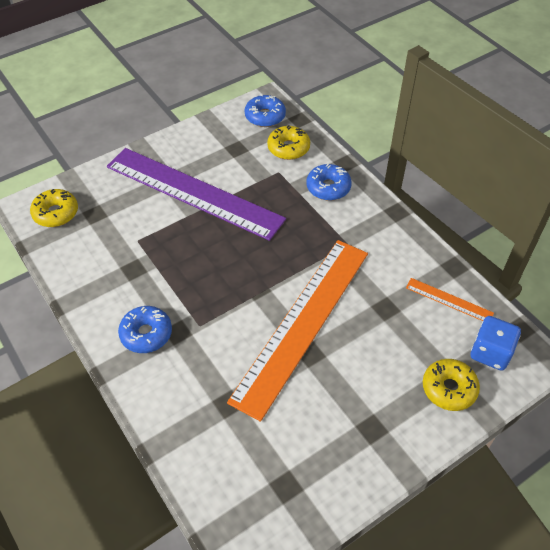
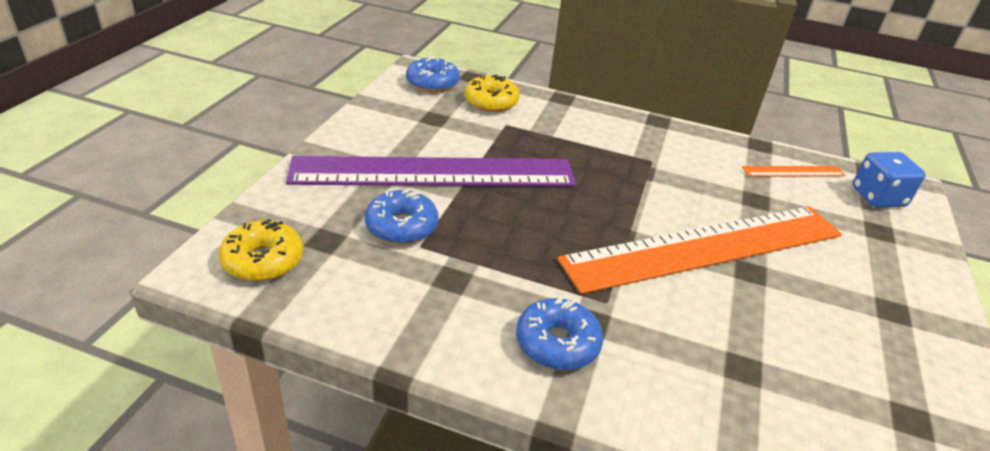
camera: 40 degrees left, 15 degrees down
orange ruler [227,240,368,422] -> orange ruler turned 75 degrees clockwise [557,206,842,294]
blue donut [306,164,352,201] -> blue donut moved to [365,189,439,244]
yellow donut [423,359,480,411] -> none

